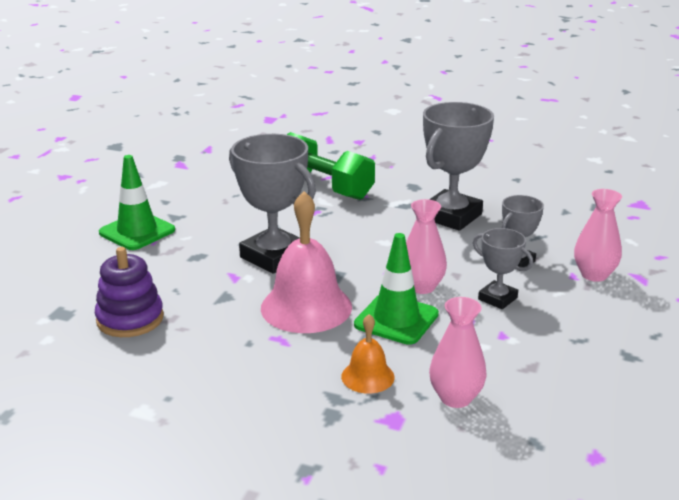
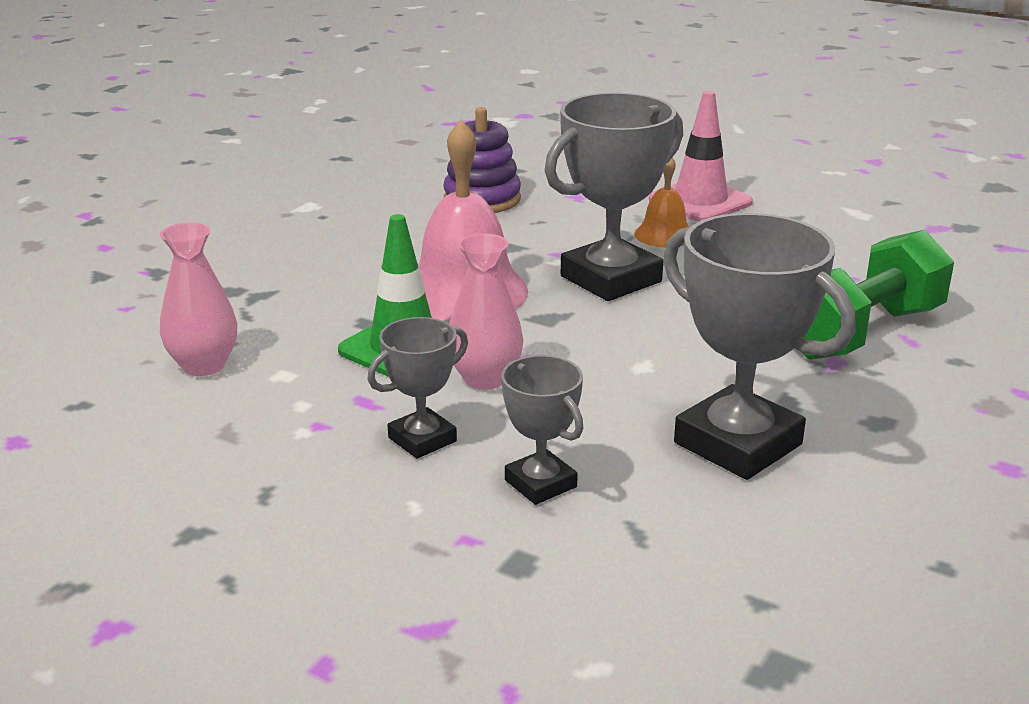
camera: 100 degrees right, 0 degrees up
green traffic cone [99,155,175,250] -> pink traffic cone [649,91,753,222]
orange bell [341,314,395,394] -> orange bell moved to [634,158,689,248]
pink vase [574,189,622,282] -> none

